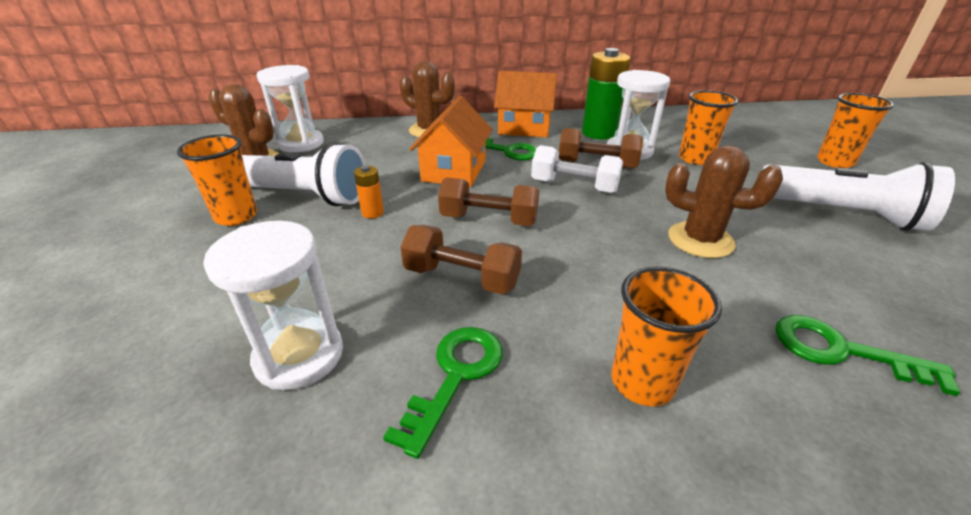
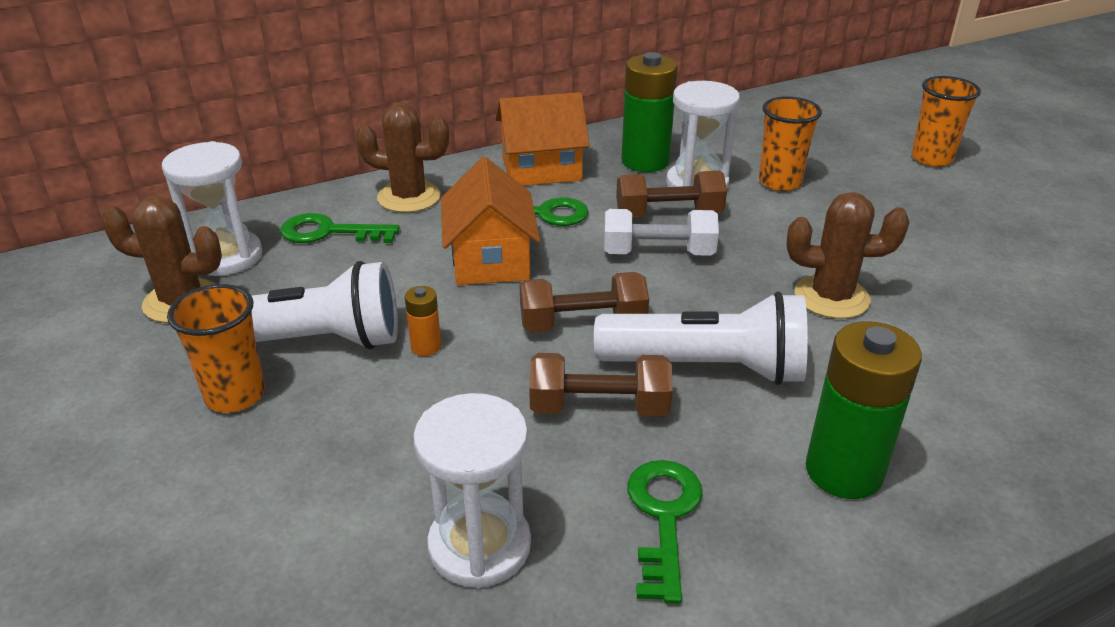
camera: 20 degrees left, 0 degrees up
orange cup [611,266,722,406] -> green battery [806,321,922,499]
white flashlight [763,162,955,231] -> white flashlight moved to [594,292,808,385]
green key [775,315,960,396] -> green key moved to [280,213,400,243]

